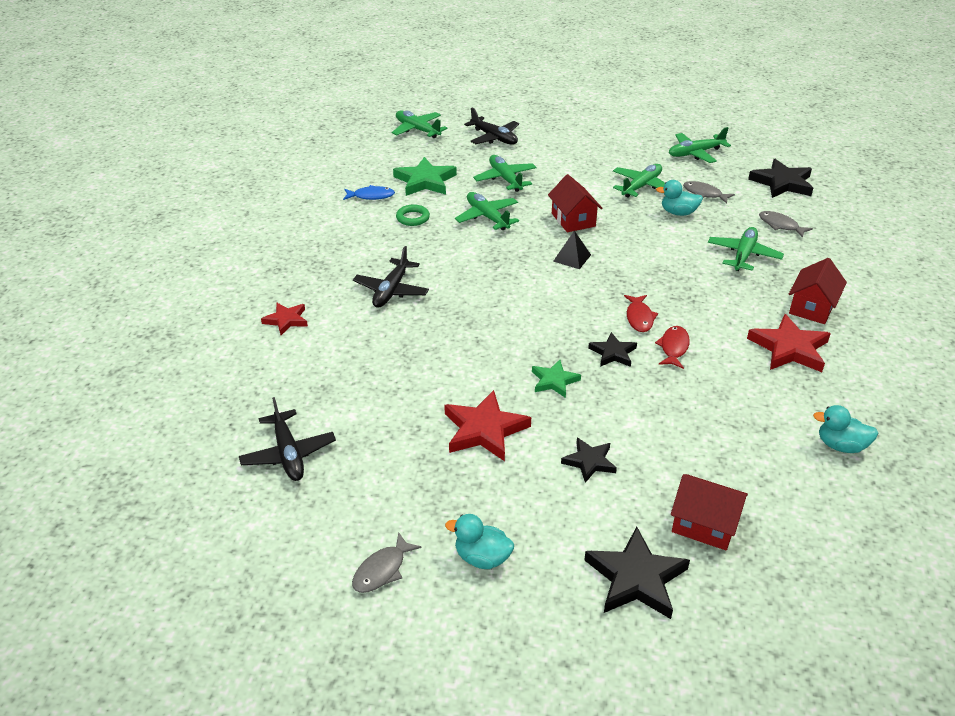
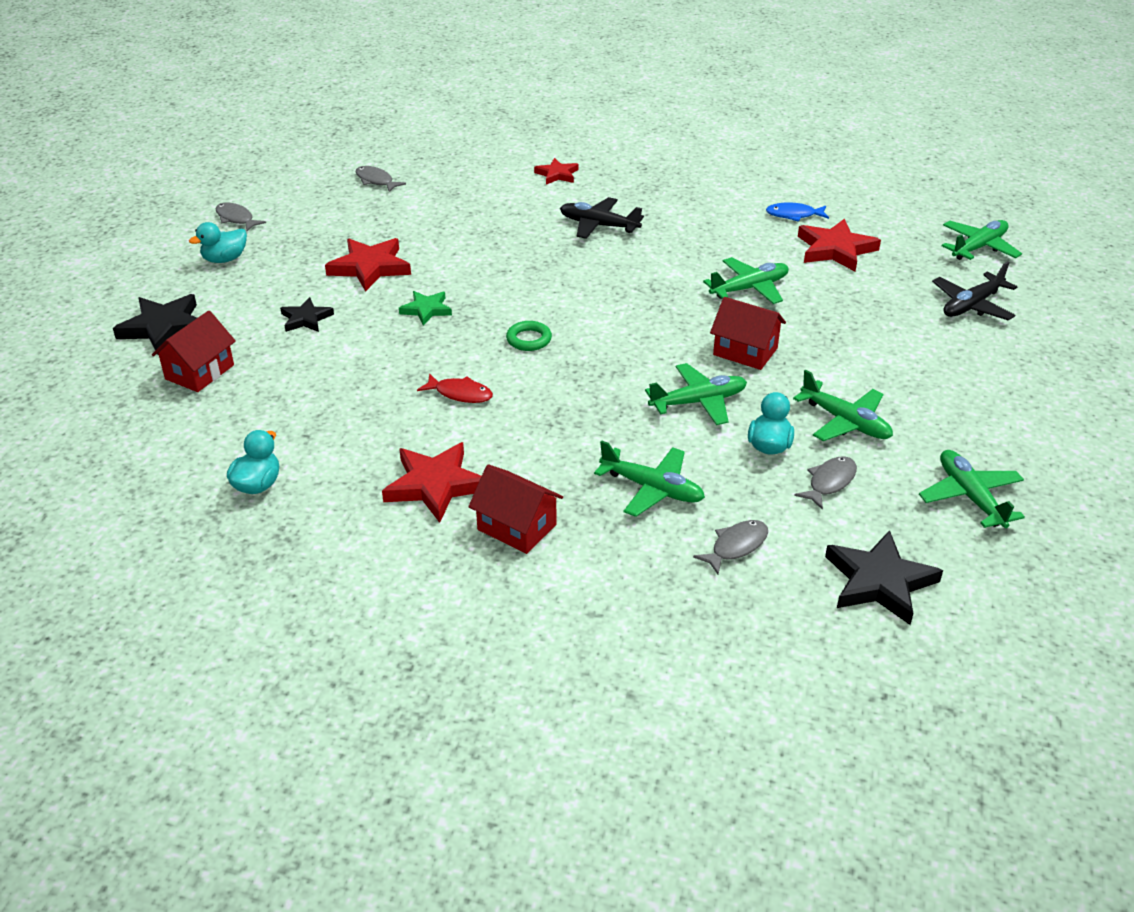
camera: 95 degrees right, 0 degrees up
black plane [239,397,336,481] -> grey fish [356,166,406,192]
blue fish [343,185,395,200] -> blue fish turned 90 degrees clockwise [766,202,829,222]
green star [393,157,457,196] -> red star [798,219,881,271]
green ring [396,205,430,226] -> green ring moved to [506,321,552,351]
turquoise duck [445,514,514,569] -> turquoise duck turned 150 degrees counterclockwise [189,222,247,263]
green plane [473,155,537,192] -> green plane moved to [645,363,747,425]
red house [548,174,602,232] -> red house turned 45 degrees clockwise [710,297,786,370]
black pyramid [553,231,591,269] -> none
black star [588,332,637,367] -> none
red fish [624,295,658,332] -> none

